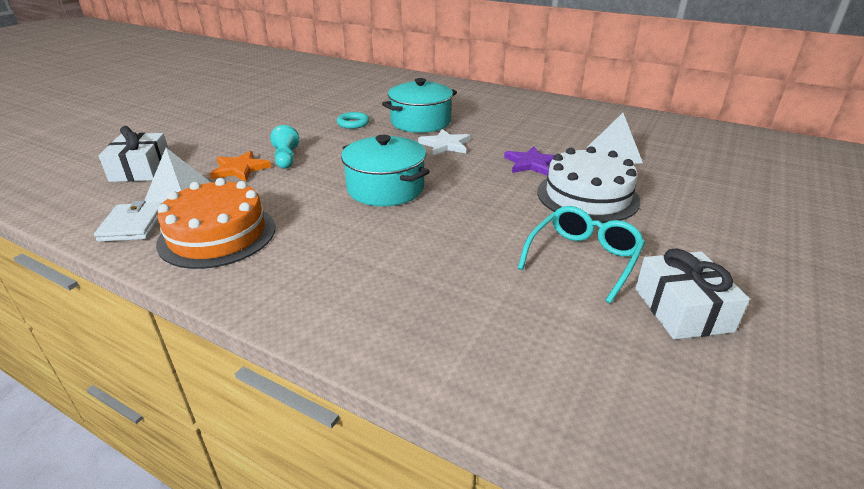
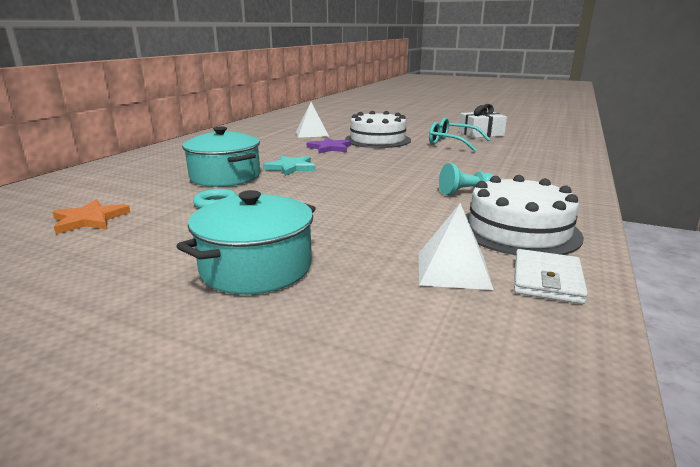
camera: 95 degrees left, 10 degrees down
white wallet [94,201,162,242] -> white wallet turned 60 degrees counterclockwise [514,249,588,304]
white gift [98,126,168,182] -> none
orange cake [156,178,275,269] -> white cake [465,175,584,255]
orange star [210,151,271,182] -> orange star moved to [52,200,130,234]
turquoise pawn [270,125,299,169] -> turquoise pawn moved to [439,163,494,195]
turquoise pot [341,135,430,206] -> turquoise pot moved to [176,190,316,294]
white star [418,129,470,156] -> turquoise star [263,156,316,176]

